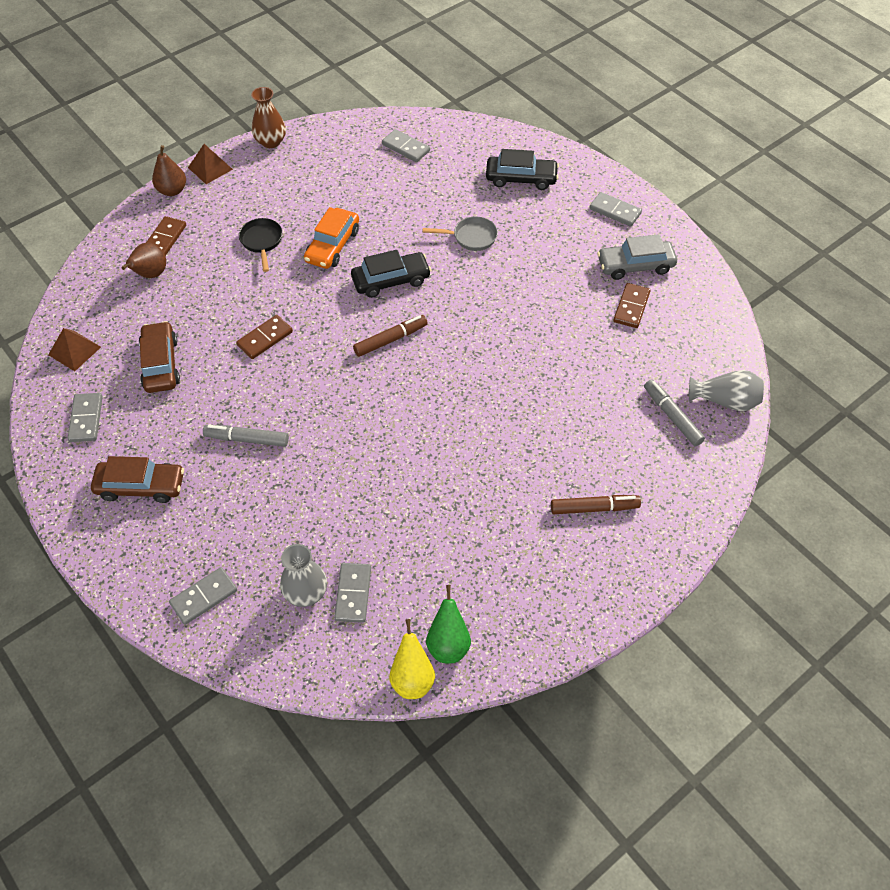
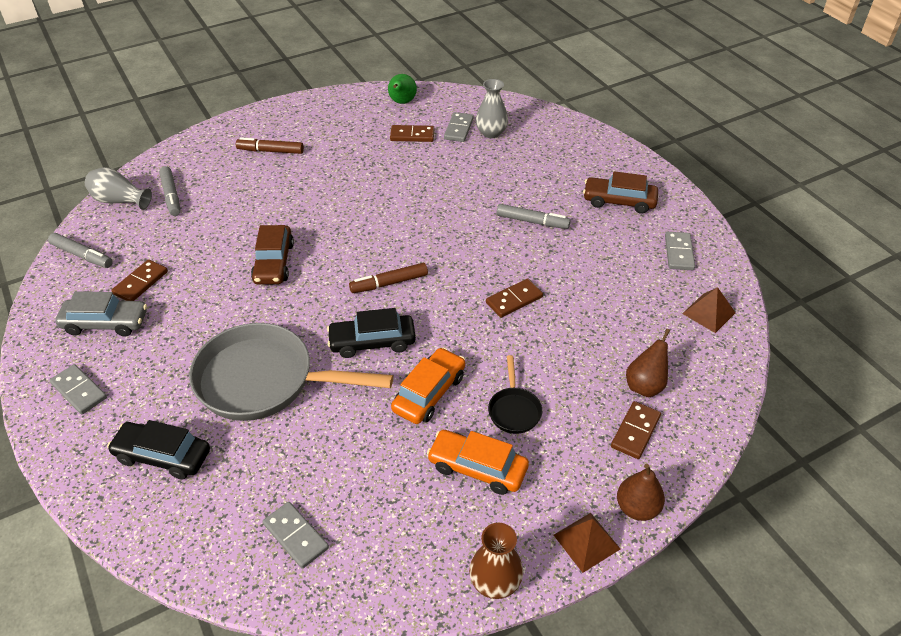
camera: 170 degrees left, 10 degrees down
brown car [139,321,180,393] -> brown car moved to [251,225,294,285]
grey domino [169,567,237,625] -> none
yellow pear [389,619,435,699] -> none
grey pan [423,216,498,251] -> grey pan [189,323,393,421], size x2.26
none -> grey marker [48,233,113,268]
none -> brown domino [390,125,434,142]
none -> orange car [427,430,529,495]

